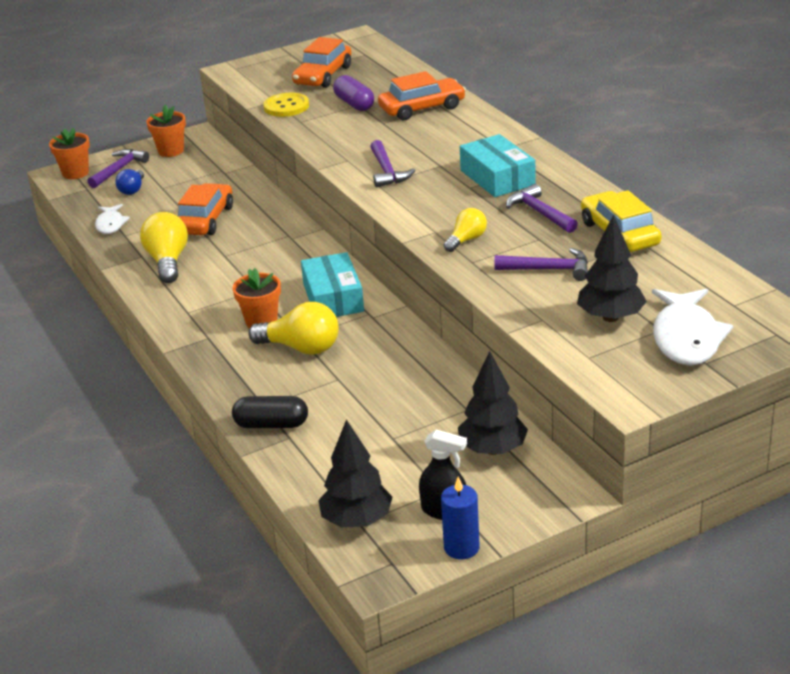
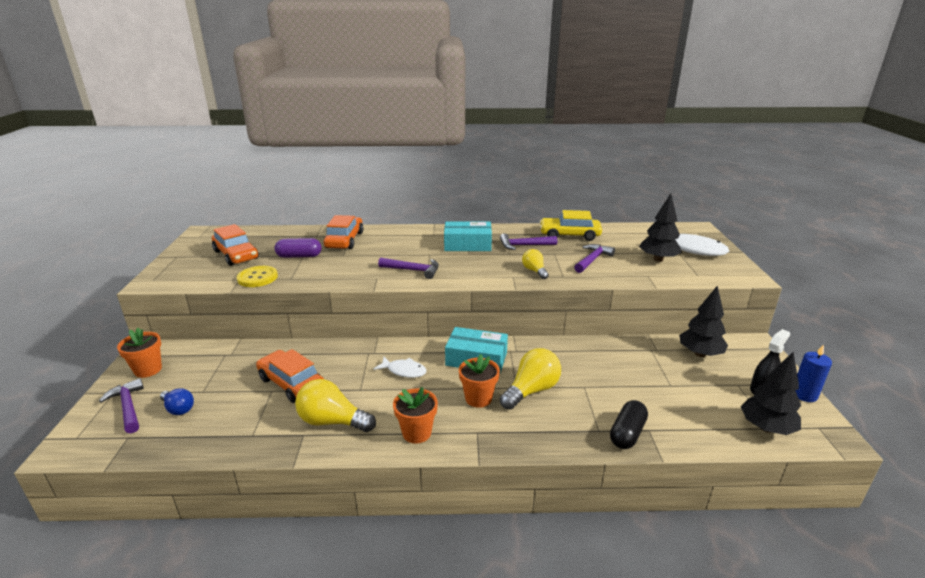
camera: 65 degrees left, 5 degrees down
orange flower pot [49,128,90,179] -> orange flower pot moved to [393,387,438,444]
white fish [95,204,130,234] -> white fish moved to [374,357,427,378]

